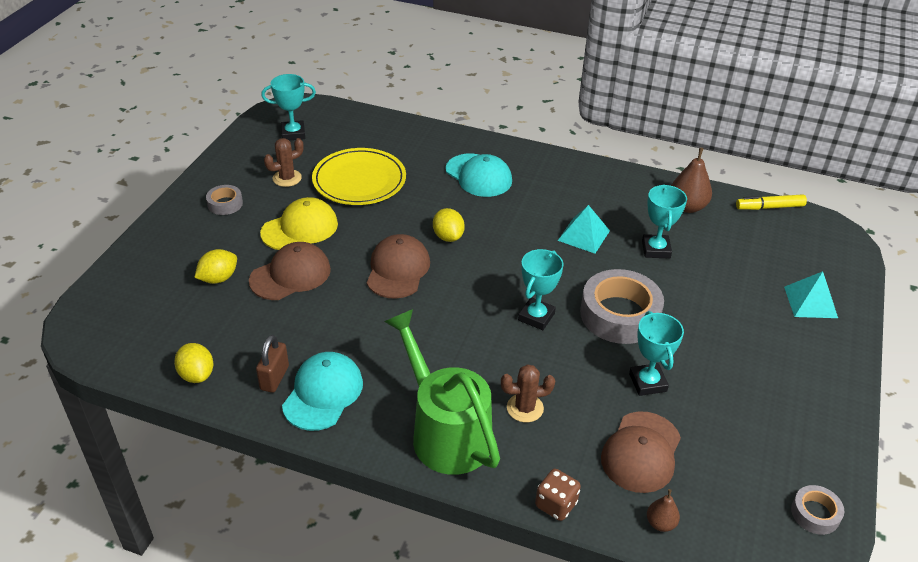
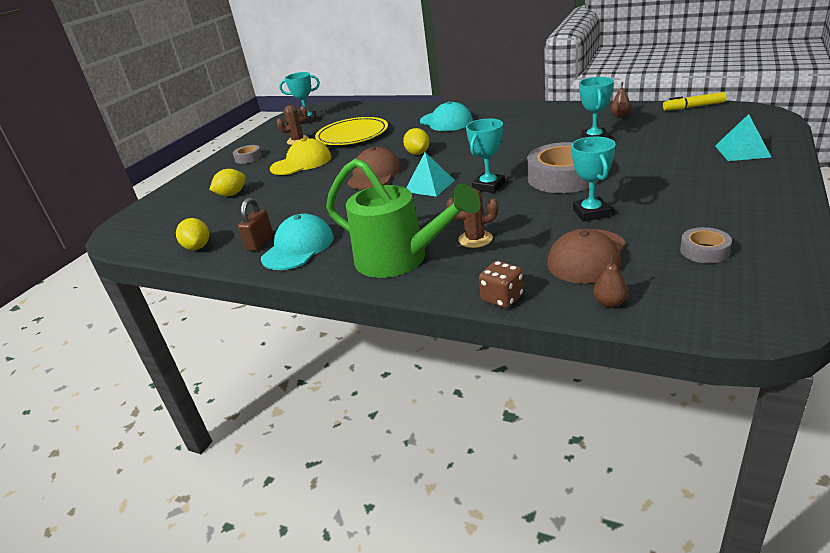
camera: 10 degrees right, 10 degrees down
brown cap [249,242,331,300] -> none
green watering can [384,309,500,475] -> green watering can turned 150 degrees clockwise [326,158,481,278]
turquoise pyramid [557,205,610,254] -> turquoise pyramid moved to [406,152,455,197]
brown pear [671,147,712,213] -> brown pear [611,82,631,117], size x0.56
grey tape [791,485,844,535] -> grey tape moved to [680,227,732,263]

